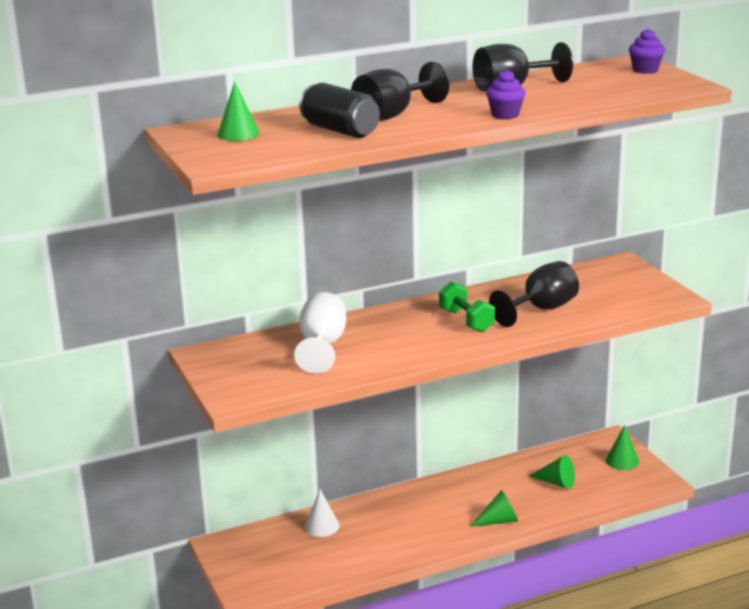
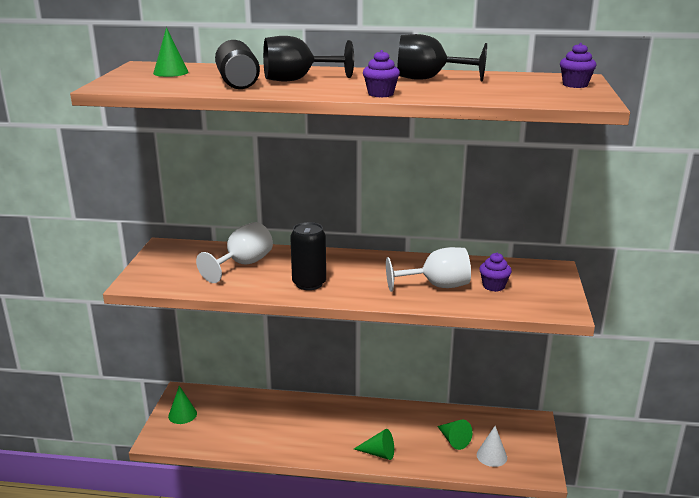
camera: 30 degrees right, 0 degrees up
white cone [304,489,340,537] -> white cone moved to [477,426,507,467]
green dumbbell [439,281,495,332] -> none
black goblet [489,261,579,327] -> white goblet [386,247,471,292]
green cone [606,425,639,470] -> green cone moved to [168,386,197,424]
none -> black can [290,222,326,290]
none -> purple cupcake [479,253,512,292]

